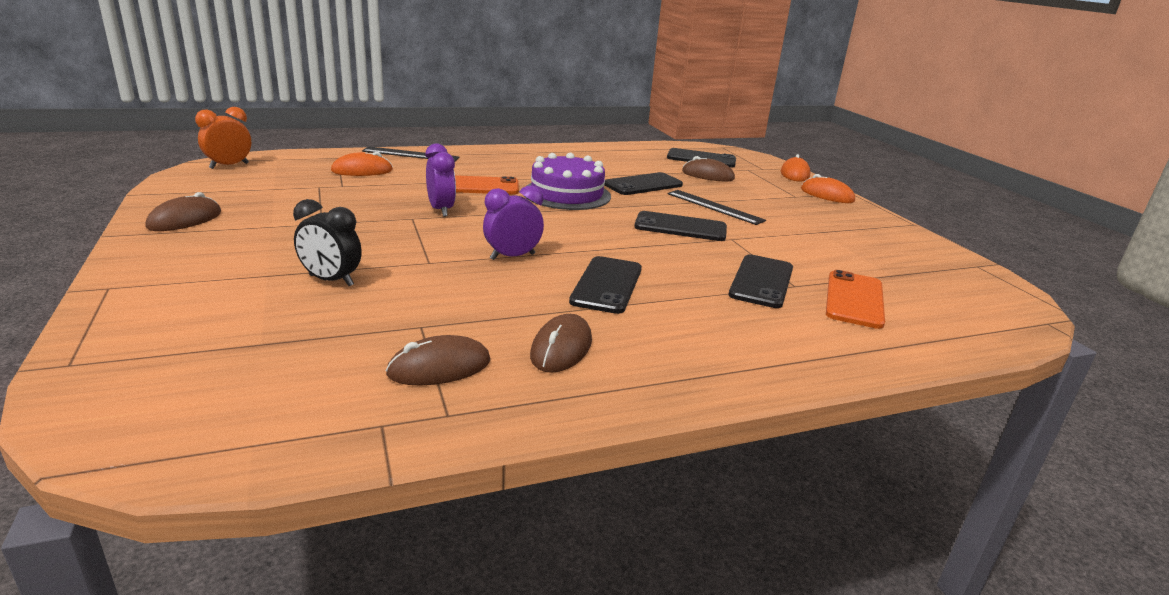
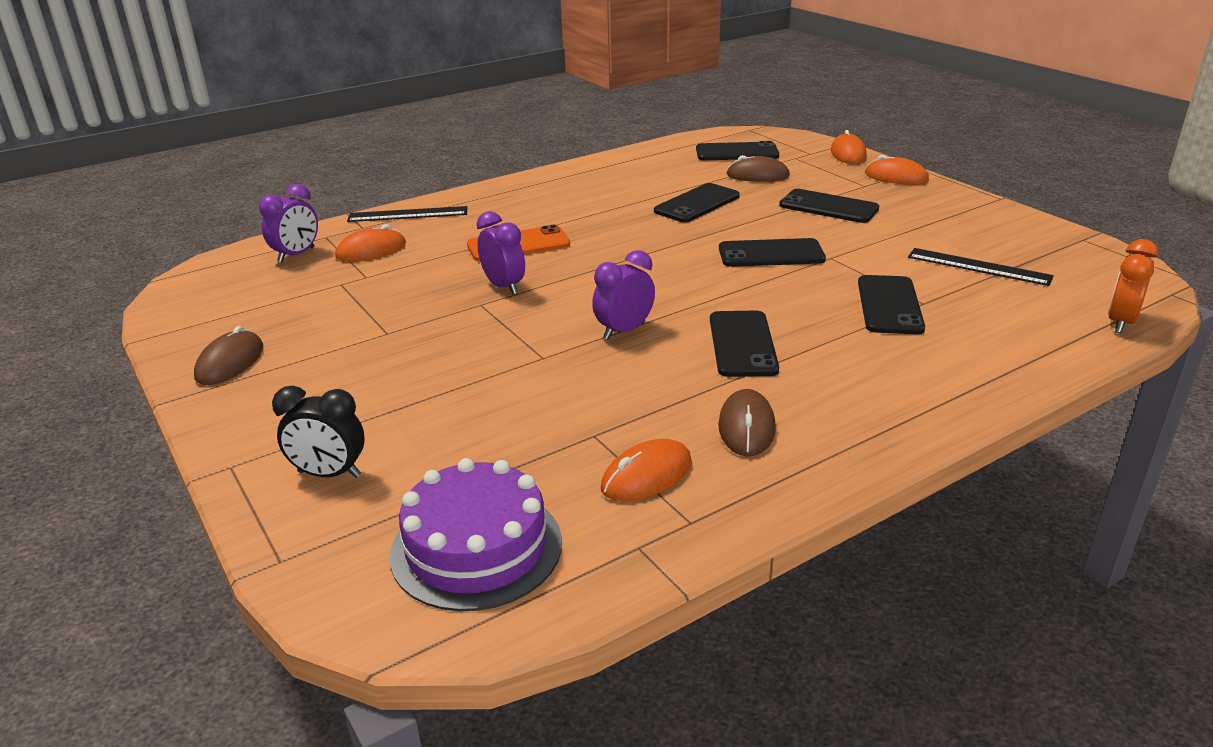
camera: 10 degrees left, 5 degrees up
orange clock [195,107,251,169] -> orange clock moved to [1108,239,1158,333]
black clock [293,199,362,286] -> black clock moved to [272,386,365,478]
brown mouse [385,335,490,386] -> orange mouse [601,439,692,501]
purple cake [526,153,611,210] -> purple cake moved to [390,458,562,611]
black ruler [667,190,766,225] -> black ruler moved to [908,248,1054,286]
orange phone [826,270,885,329] -> none
none -> purple clock [259,184,318,262]
none -> black phone [779,189,879,223]

